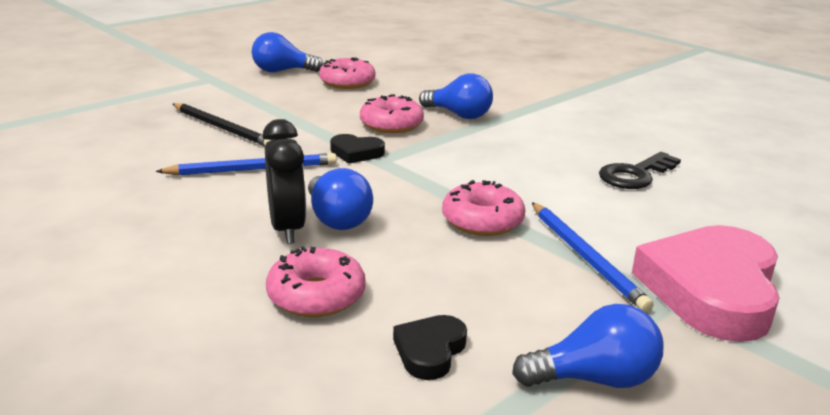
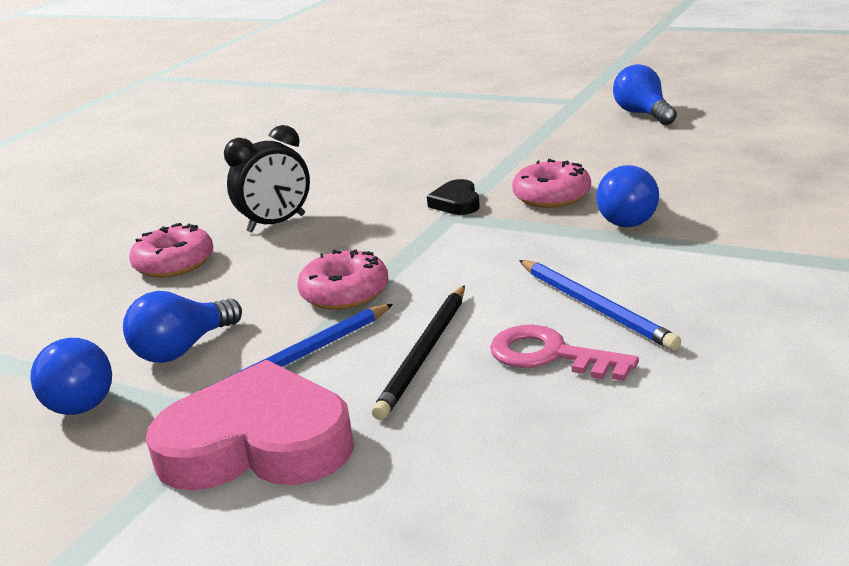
camera: 75 degrees right, 0 degrees up
blue pencil [155,153,337,175] -> blue pencil moved to [519,260,681,351]
black pencil [173,103,270,147] -> black pencil moved to [372,285,465,420]
blue light bulb [308,168,373,230] -> blue light bulb moved to [123,291,242,363]
pink donut [319,57,375,89] -> none
black heart [393,315,467,380] -> none
black key [599,152,681,189] -> pink key [490,325,639,381]

